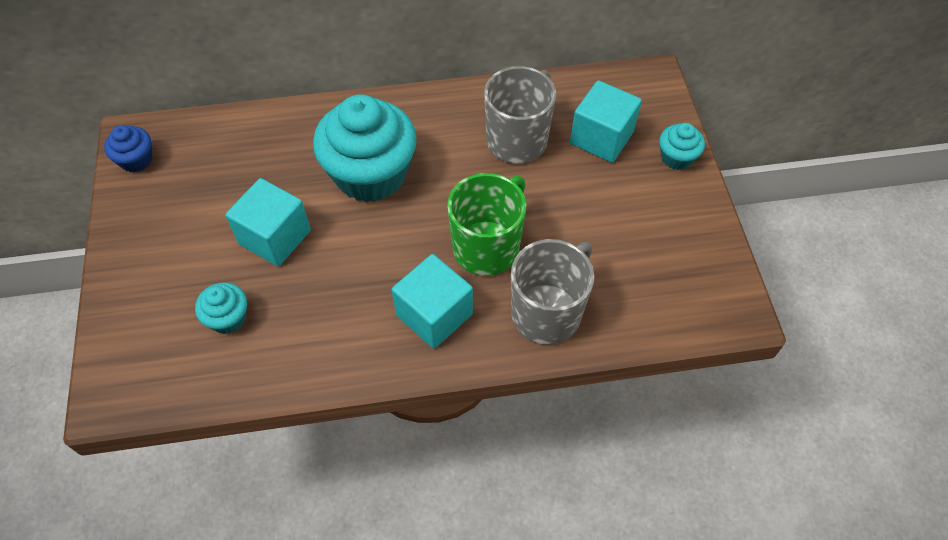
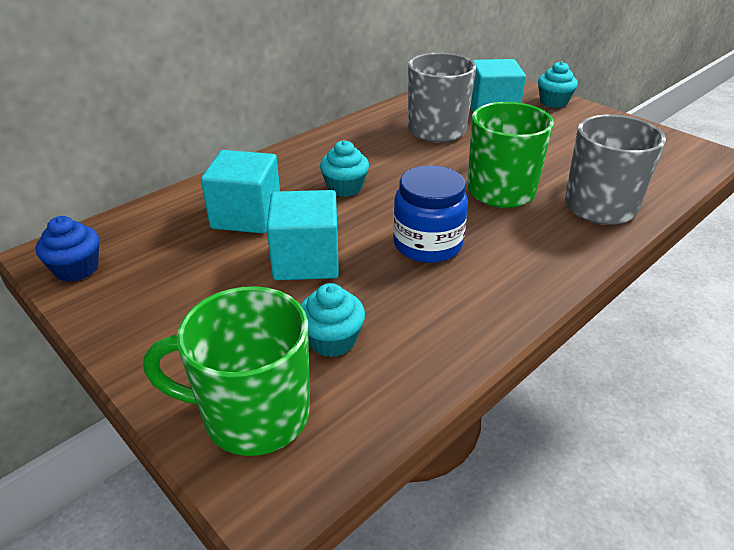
camera: 35 degrees left, 20 degrees down
turquoise cupcake [313,94,417,202] -> turquoise cupcake [320,140,369,197], size x0.46
turquoise cube [392,254,473,349] -> turquoise cube moved to [201,150,280,234]
none -> green mug [143,286,310,456]
none -> blue jar [393,165,468,263]

